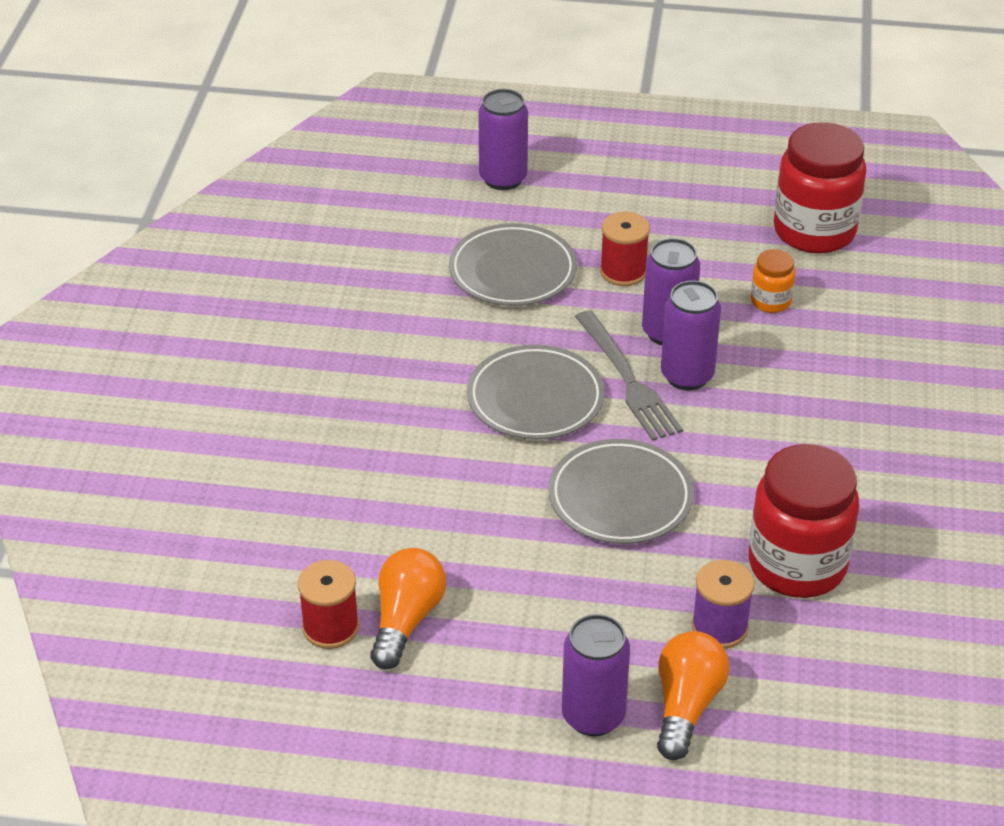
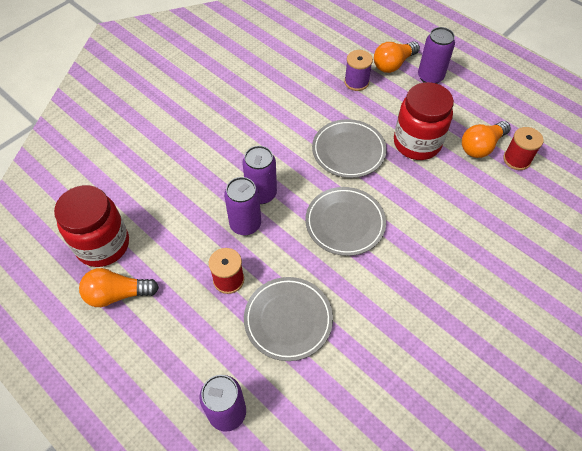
camera: 145 degrees left, 15 degrees up
grey fork [575,310,683,441] -> none
red jar [749,444,859,598] -> red jar moved to [394,82,454,160]
orange jar [751,249,795,313] -> none
none -> orange light bulb [79,268,159,307]

